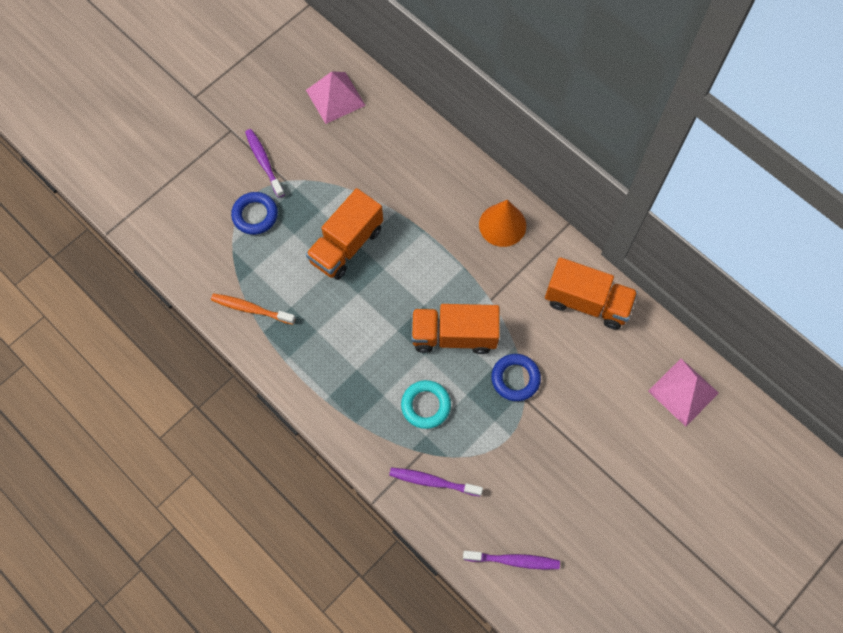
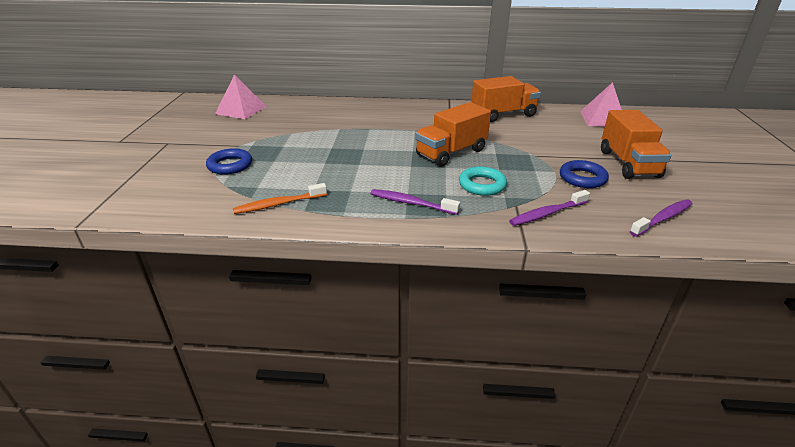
camera: 40 degrees left, 35 degrees down
purple toothbrush [245,129,285,198] -> purple toothbrush moved to [371,189,460,215]
orange truck [306,188,383,280] -> orange truck moved to [601,110,672,179]
orange cone [479,200,526,247] -> none
blue ring [491,354,541,401] -> blue ring moved to [560,160,609,188]

